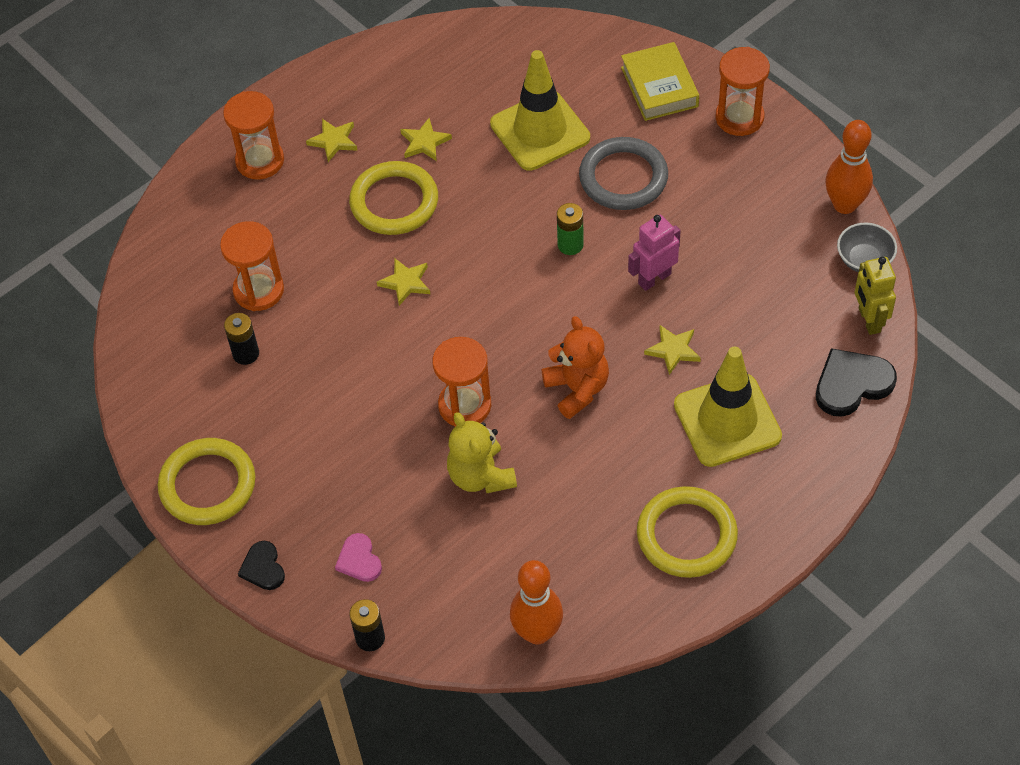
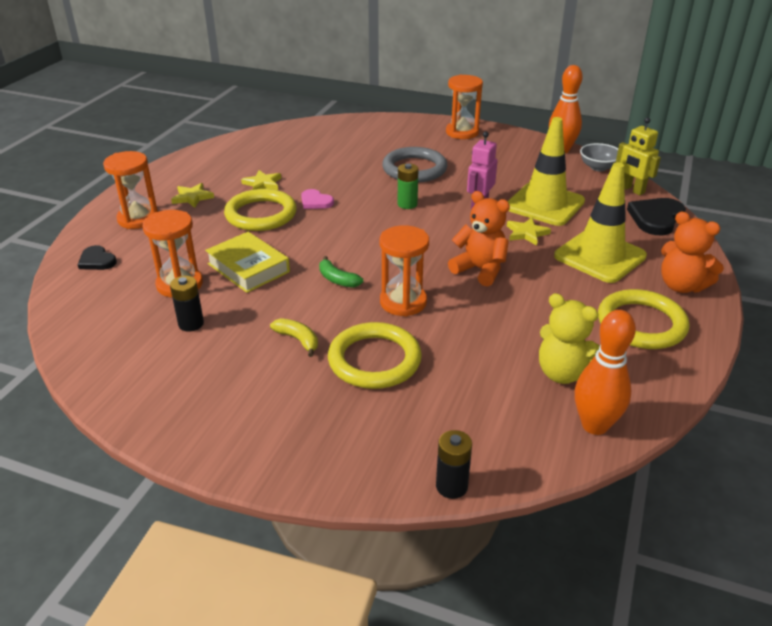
camera: 30 degrees left, 20 degrees down
yellow ring [158,438,255,525] -> yellow ring moved to [328,322,422,389]
black heart [238,541,285,590] -> black heart moved to [78,245,117,270]
pink heart [335,533,382,582] -> pink heart moved to [301,189,334,209]
yellow star [377,258,430,306] -> none
yellow teddy bear [447,412,517,494] -> yellow teddy bear moved to [539,293,600,384]
yellow traffic cone [490,50,590,171] -> yellow traffic cone moved to [508,117,585,226]
yellow book [621,42,699,121] -> yellow book moved to [205,232,290,293]
none -> yellow banana [270,318,318,357]
none -> green banana [319,256,363,288]
none -> orange teddy bear [661,212,724,293]

